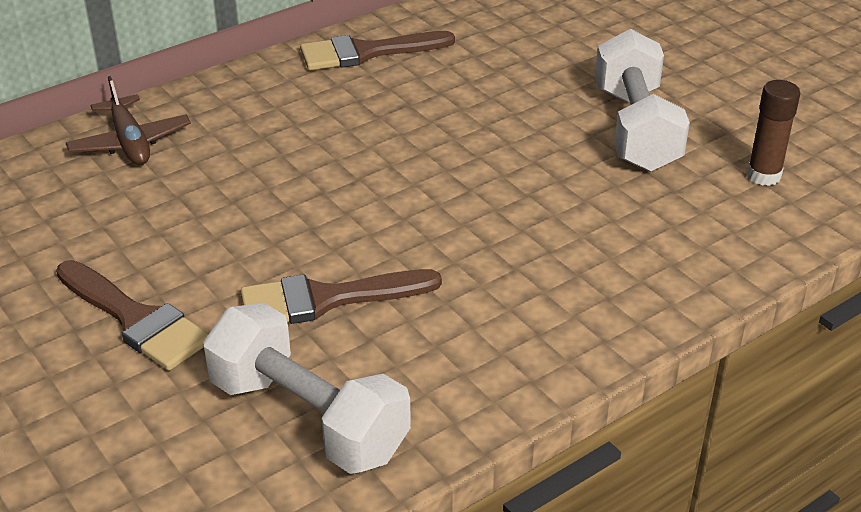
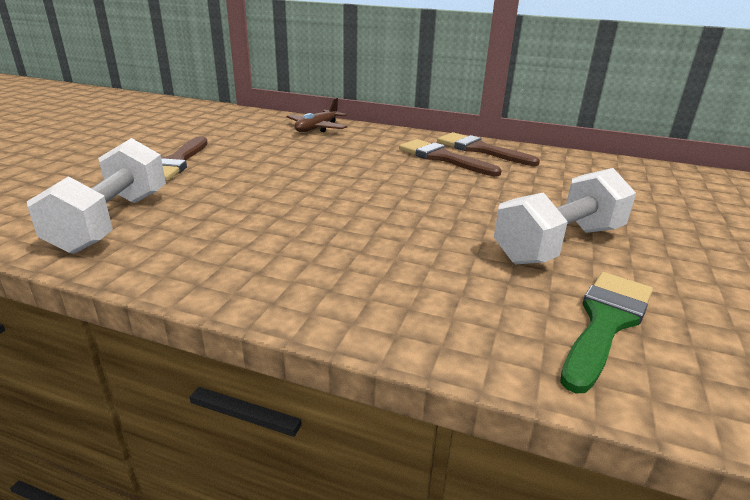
camera: 55 degrees right, 10 degrees down
brown brush [241,269,442,324] -> brown brush moved to [399,139,502,176]
brown glue stick [747,80,800,186] -> green brush [560,272,653,393]

